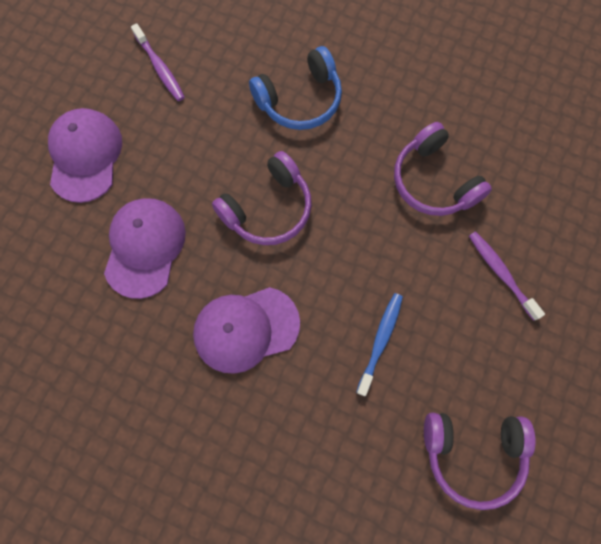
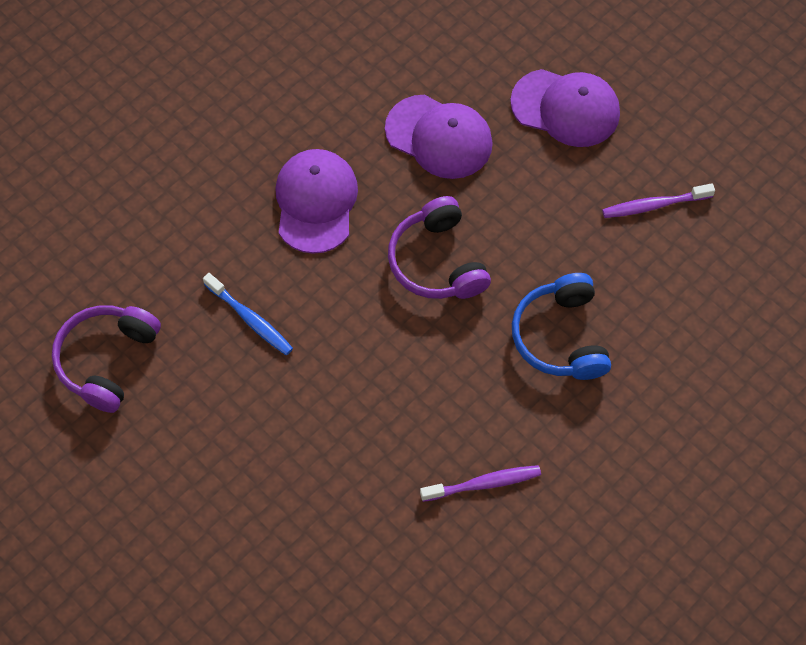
camera: 110 degrees right, 10 degrees down
purple headphones [394,122,492,216] -> none
purple toothbrush [469,231,545,320] -> purple toothbrush moved to [420,465,541,502]

